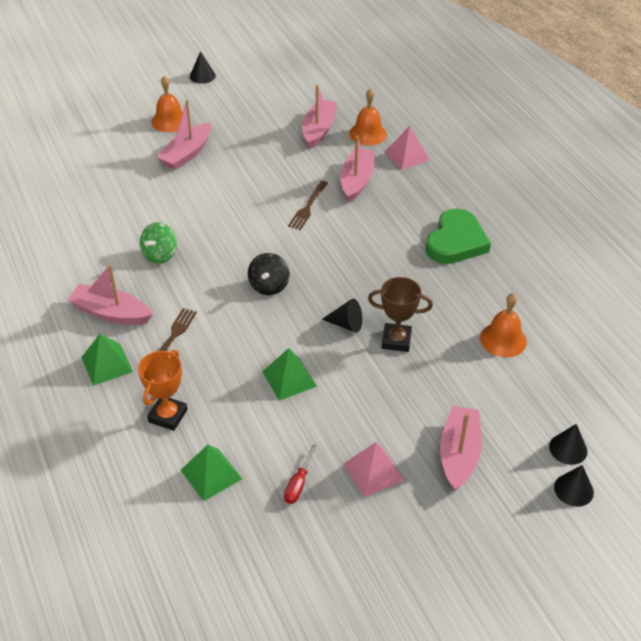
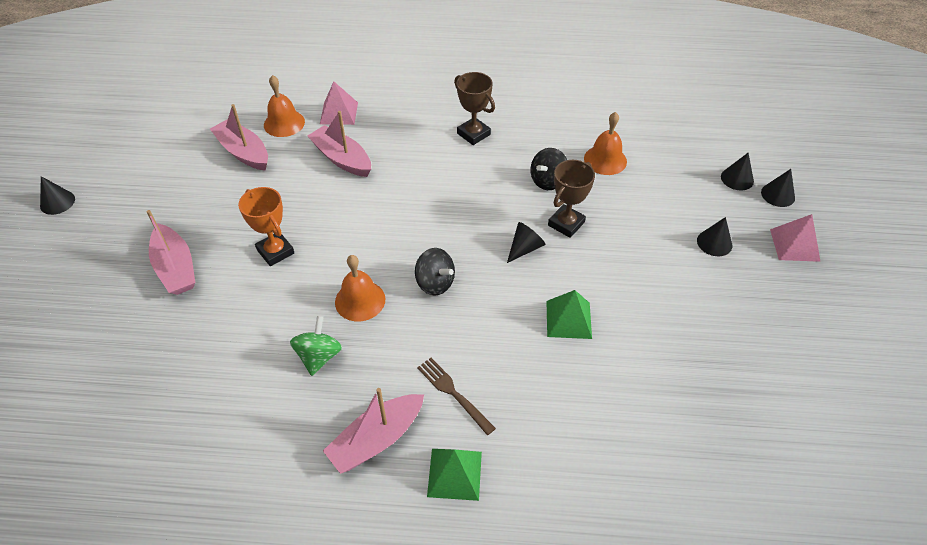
camera: 60 degrees left, 5 degrees up
orange trophy [138,350,187,431] -> orange trophy moved to [238,187,294,266]
green spinning top [140,222,177,264] -> green spinning top turned 135 degrees counterclockwise [290,316,342,376]
orange bell [151,76,183,132] -> orange bell moved to [335,255,385,321]
green pyramid [181,445,242,501] -> none
red screwdriver [284,444,317,504] -> none
brown fork [288,181,328,230] -> none
pink pyramid [344,442,404,497] -> pink pyramid moved to [770,214,821,262]
green heart [425,208,491,264] -> brown trophy [454,72,495,145]
pink boat [440,406,482,491] -> black cone [697,217,732,256]
none -> black spinning top [530,148,567,190]

